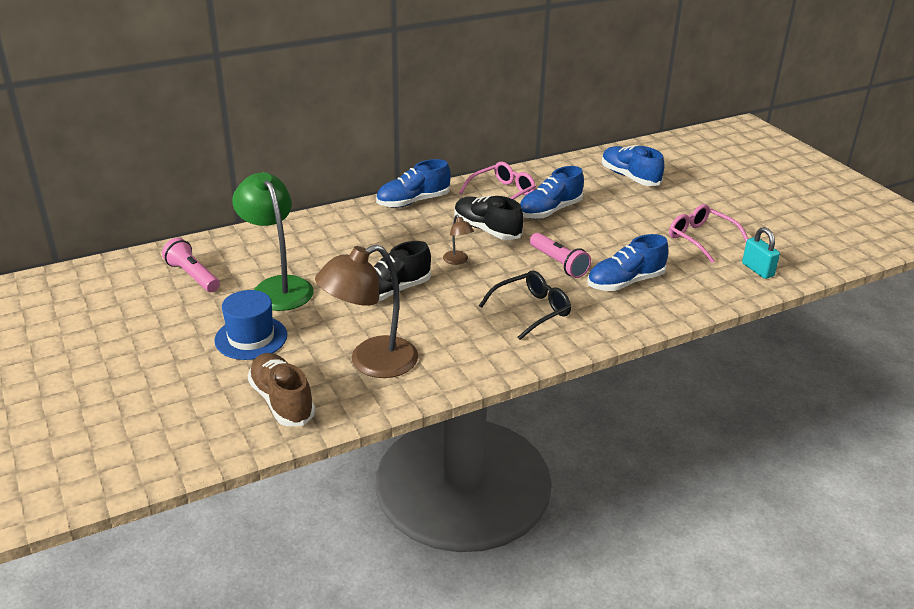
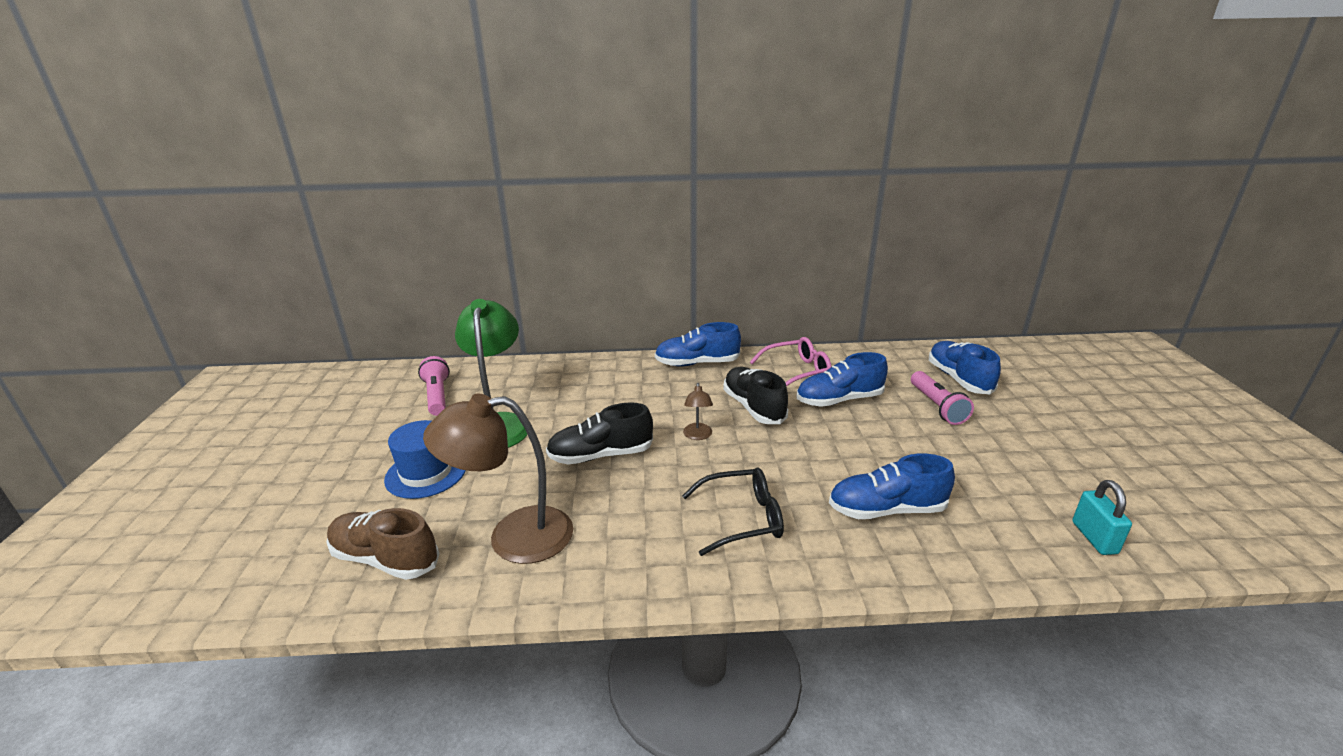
camera: 25 degrees right, 5 degrees down
brown shoe [248,353,315,426] -> brown shoe turned 60 degrees counterclockwise [326,508,439,580]
pink flashlight [530,233,591,278] -> pink flashlight moved to [911,371,974,425]
pink glasses [669,204,748,263] -> none

